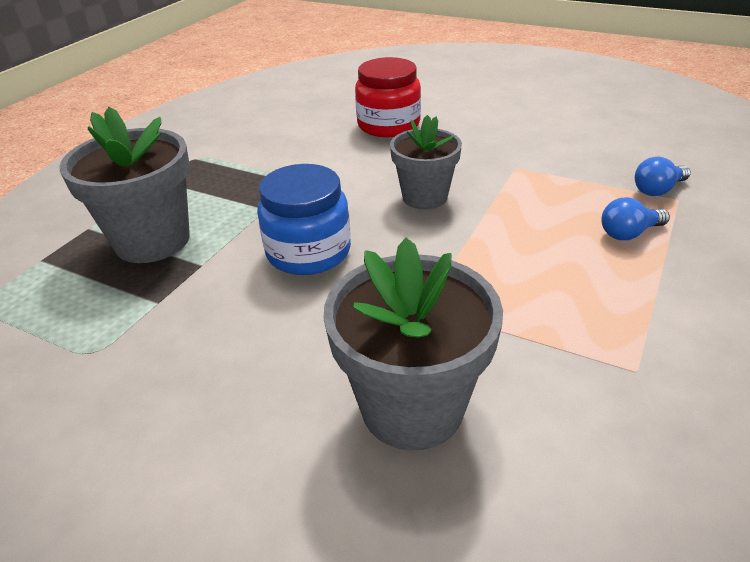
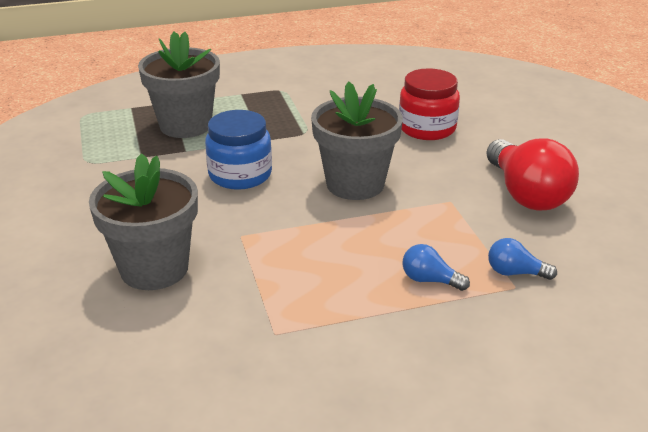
camera: 45 degrees right, 5 degrees down
grey flower pot [390,115,462,210] -> grey flower pot [311,81,403,200], size x1.52
none -> red light bulb [486,138,579,210]

